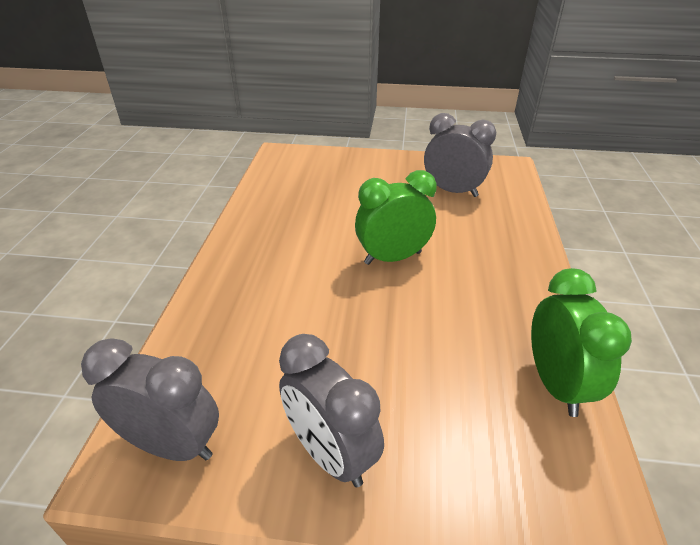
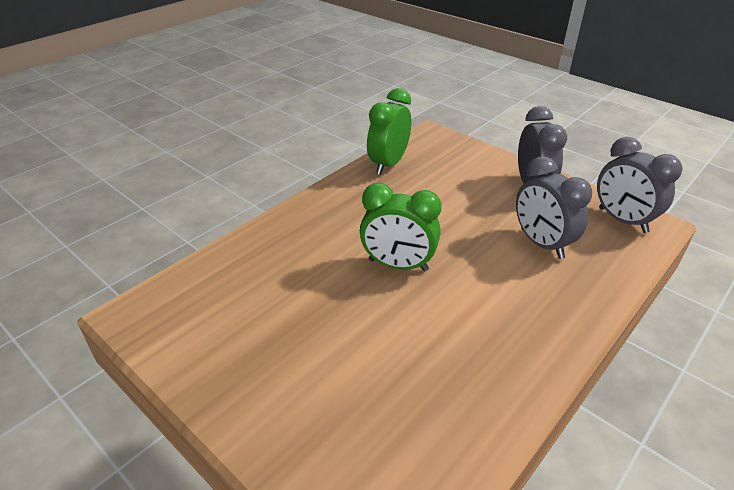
camera: 145 degrees left, 0 degrees up
grey clock [424,113,496,197] -> grey clock moved to [516,156,592,259]

